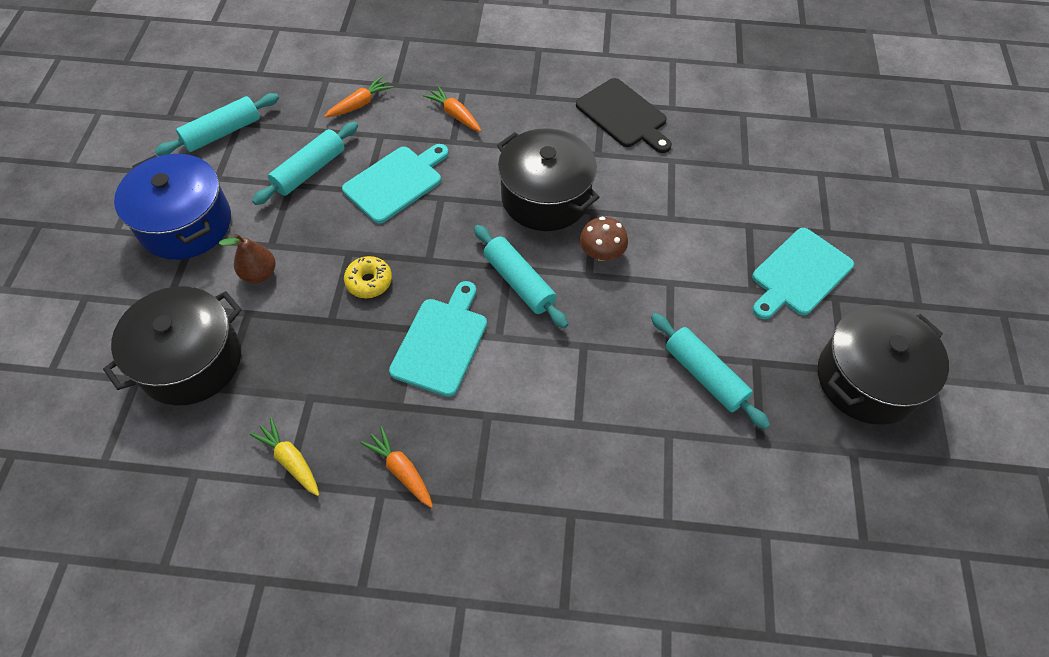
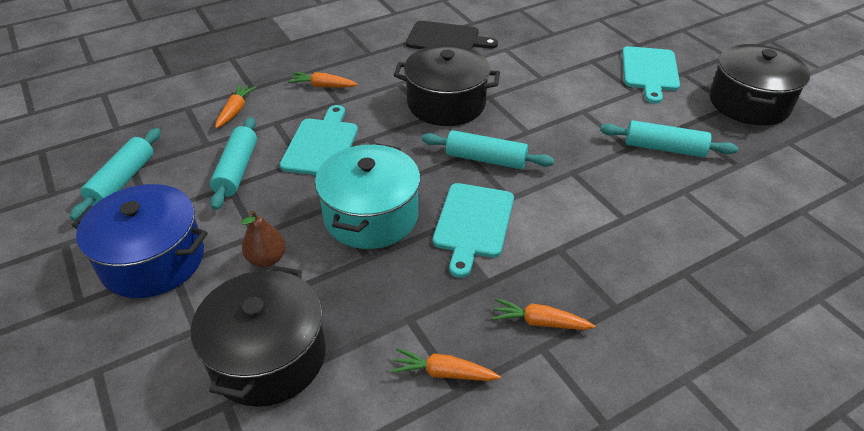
camera: 35 degrees left, 15 degrees down
yellow carrot [249,417,319,496] -> orange carrot [391,348,501,381]
yellow donut [344,256,392,298] -> turquoise pot [315,143,420,249]
turquoise cutting board [389,281,487,397] -> turquoise cutting board turned 150 degrees counterclockwise [433,183,514,278]
brown mushroom [580,217,628,261] -> none

